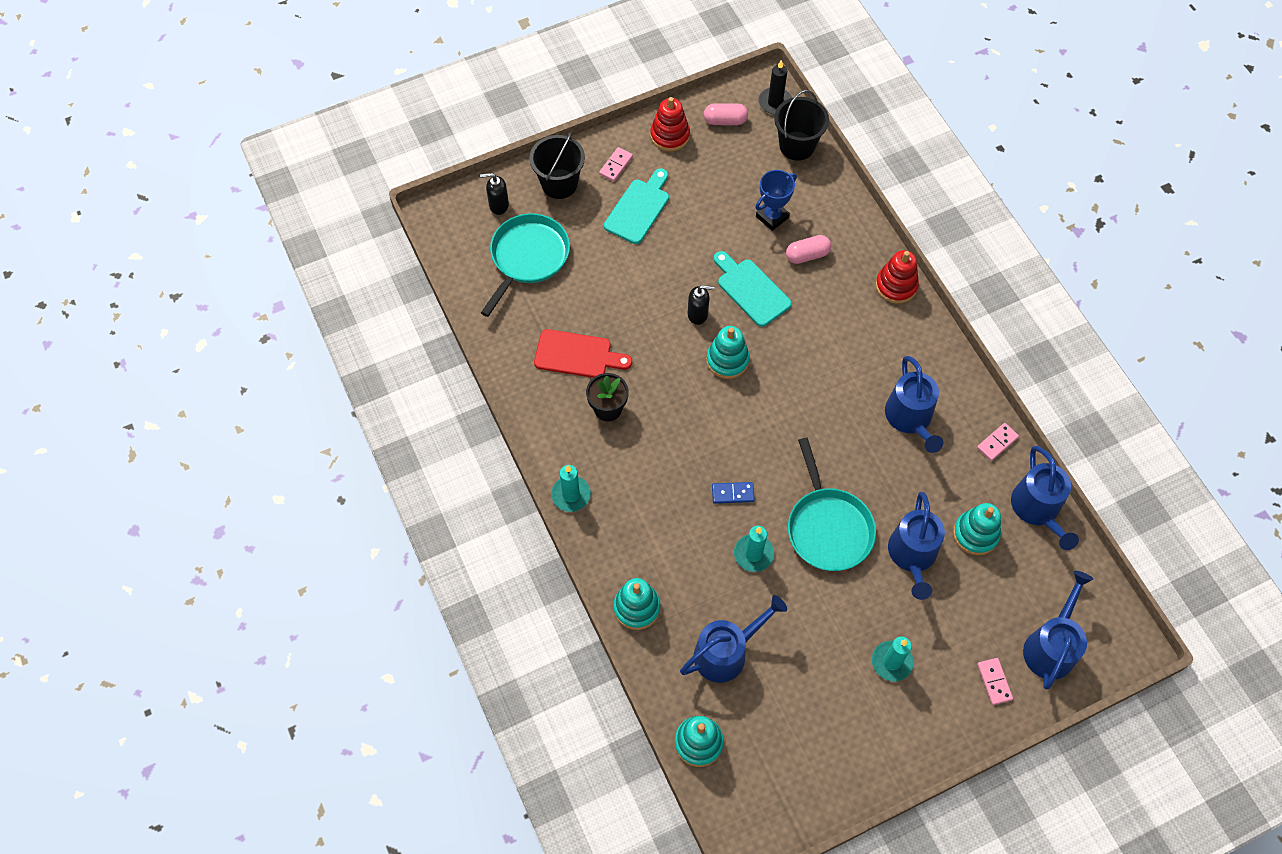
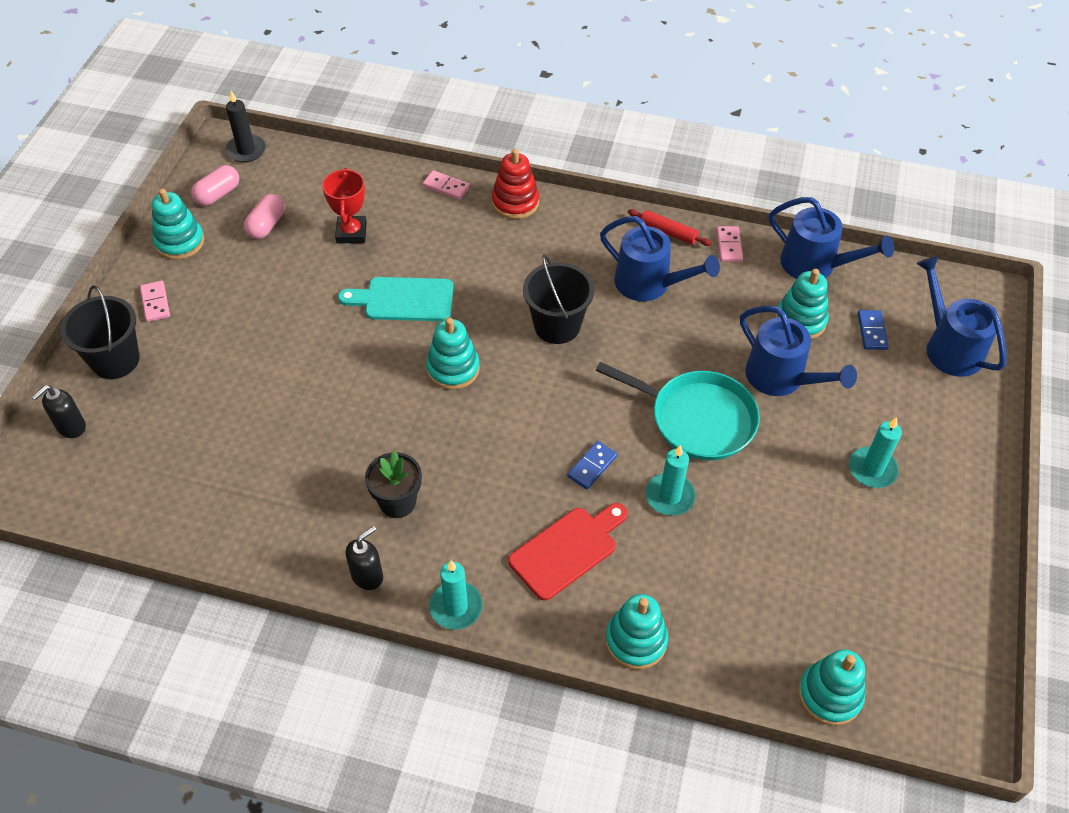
camera: 50 degrees left, 10 degrees down
turquoise pan [481,213,570,317] -> none
red cutting board [534,329,632,378] -> red cutting board moved to [508,503,628,601]
turquoise cutting board [604,168,669,244] -> none
red stacking toy [650,97,690,152] -> turquoise stacking toy [152,189,204,260]
blue watering can [680,595,787,683] -> none
black soap dispenser [688,285,715,325] -> black soap dispenser moved to [346,526,383,590]
blue trophy [755,170,797,231] -> red trophy [322,168,367,244]
black bucket [774,90,829,161] -> black bucket moved to [523,255,594,344]
pink capsule [786,235,831,264] -> pink capsule moved to [244,194,285,239]
pink domino [977,658,1013,705] -> pink domino moved to [423,170,470,200]
none -> red rolling pin [628,209,712,246]
none -> blue domino [858,310,888,350]

